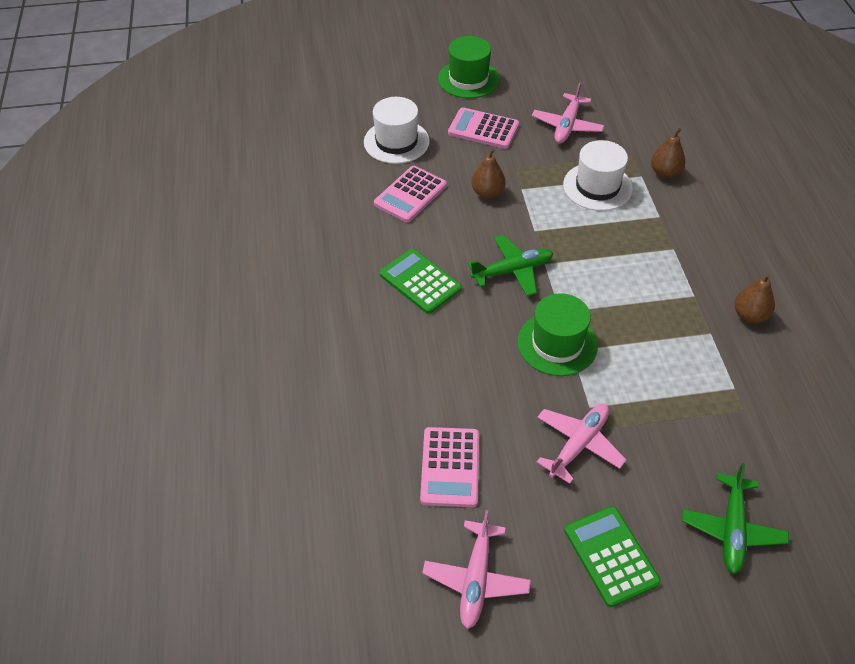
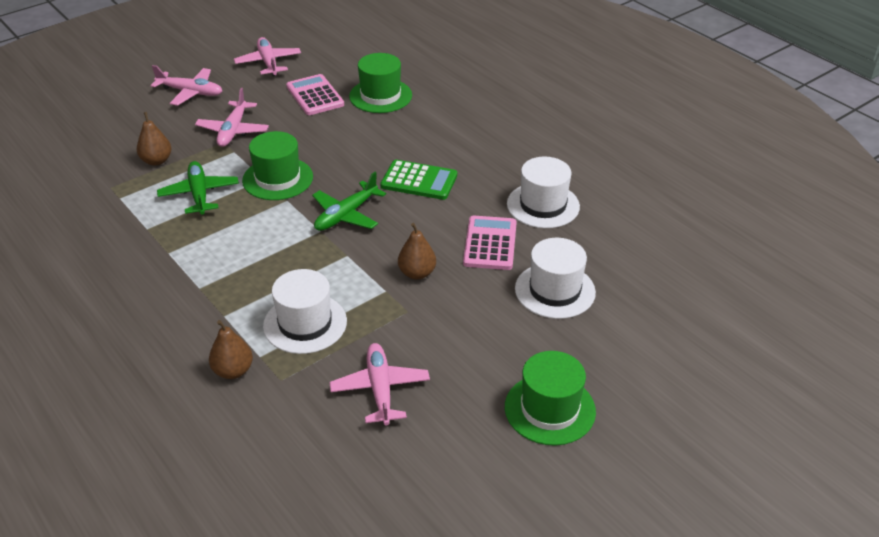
camera: 150 degrees right, 10 degrees down
pink calculator [448,107,519,149] -> none
green calculator [565,506,661,607] -> pink plane [150,65,222,106]
green plane [682,463,789,574] -> green plane moved to [157,161,239,215]
brown pear [734,274,775,323] -> brown pear moved to [137,112,171,166]
none -> green hat [349,53,412,113]
none -> white hat [507,157,580,228]

